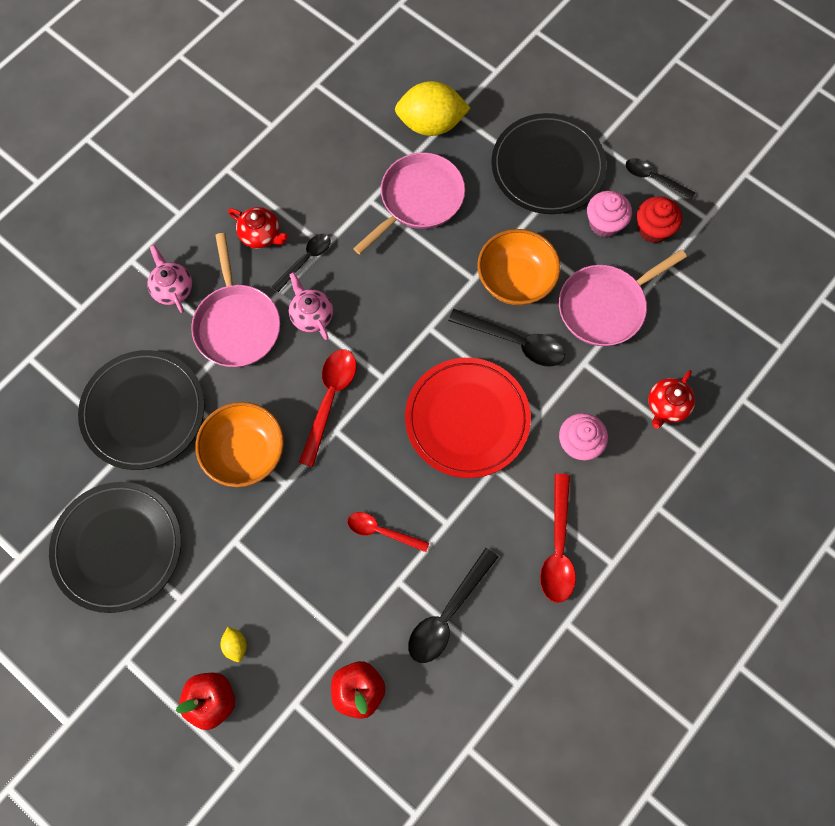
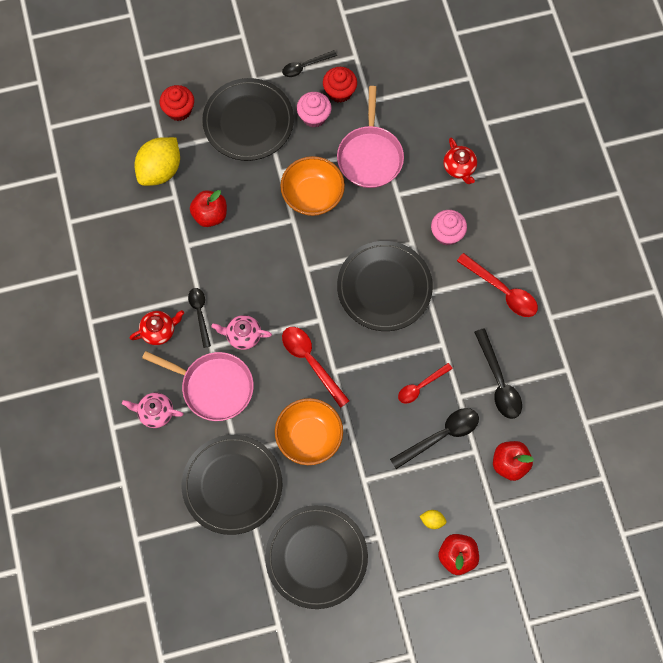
camera: 55 degrees left, 0 degrees up
pink pan [353,152,465,255] -> red apple [190,190,227,227]
red plate [405,358,531,478] -> black plate [337,241,433,331]
black spoon [448,309,565,367] -> black spoon moved to [390,408,479,469]
none -> red cupcake [160,85,194,121]

